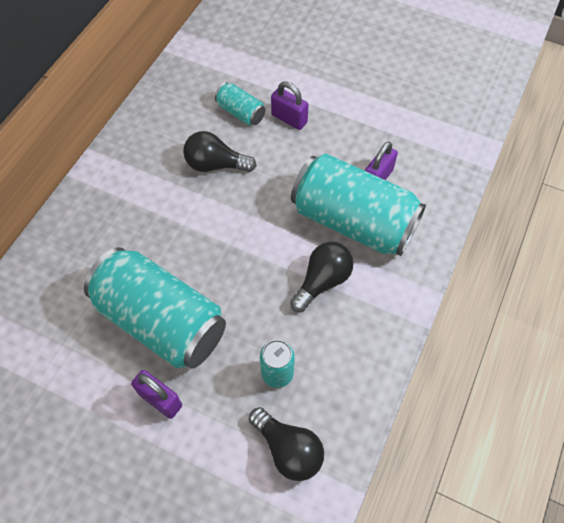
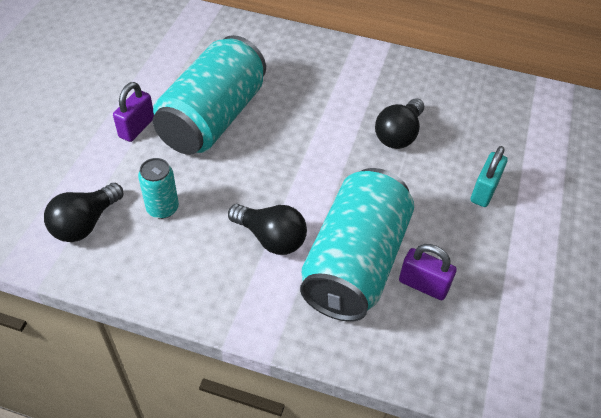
camera: 80 degrees right, 10 degrees down
black light bulb [183,131,256,172] -> black light bulb turned 150 degrees counterclockwise [375,98,424,149]
turquoise can [215,82,265,126] -> none
purple padlock [271,82,309,130] -> turquoise padlock [471,146,508,207]

